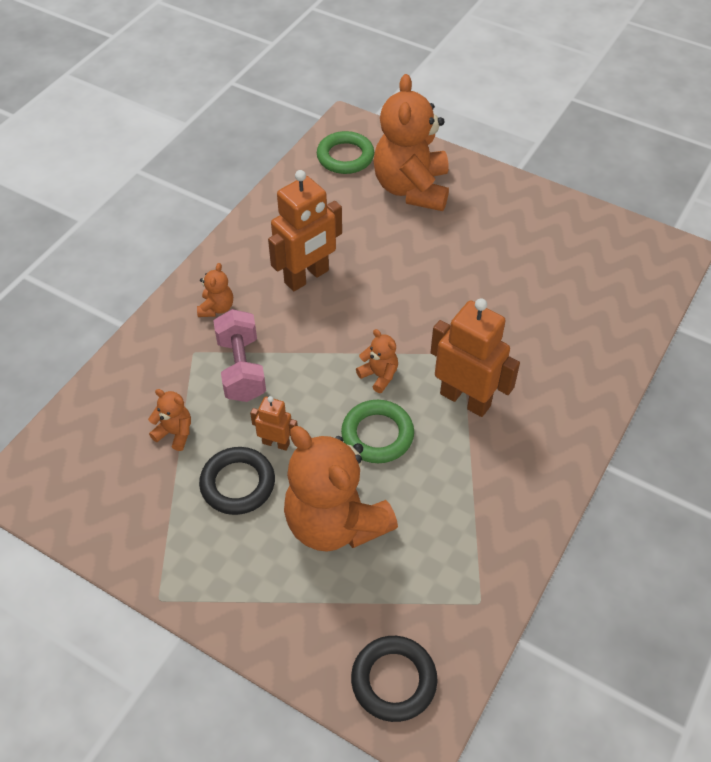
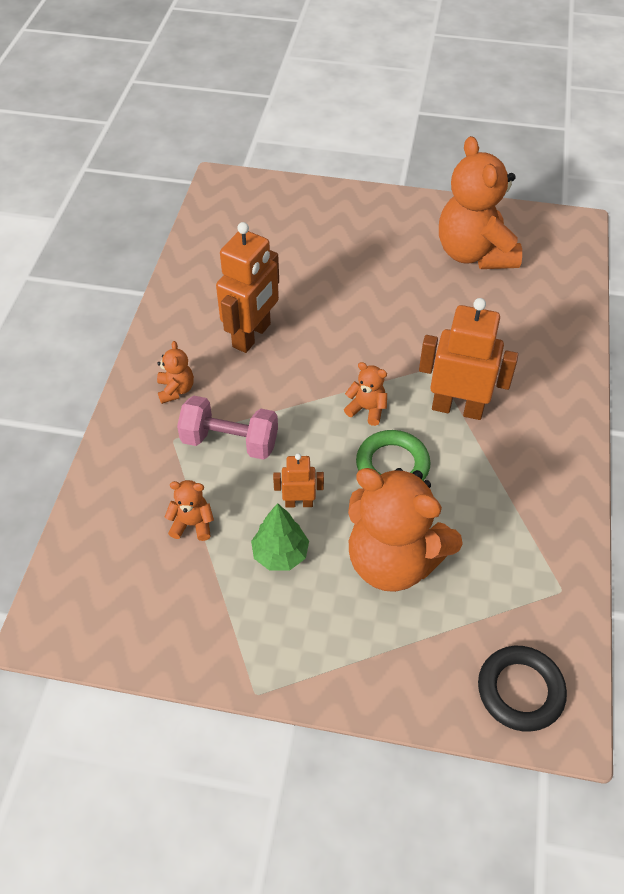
camera: 20 degrees left, 0 degrees up
black ring [199,447,275,515] -> green tree [251,503,309,570]
pink dumbbell [213,309,266,402] -> pink dumbbell turned 45 degrees counterclockwise [177,396,278,460]
green ring [317,131,374,174] -> none
orange teddy bear [373,74,449,211] -> orange teddy bear moved to [439,136,522,269]

